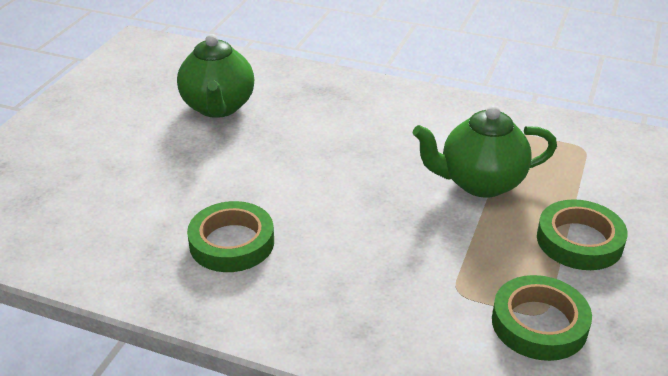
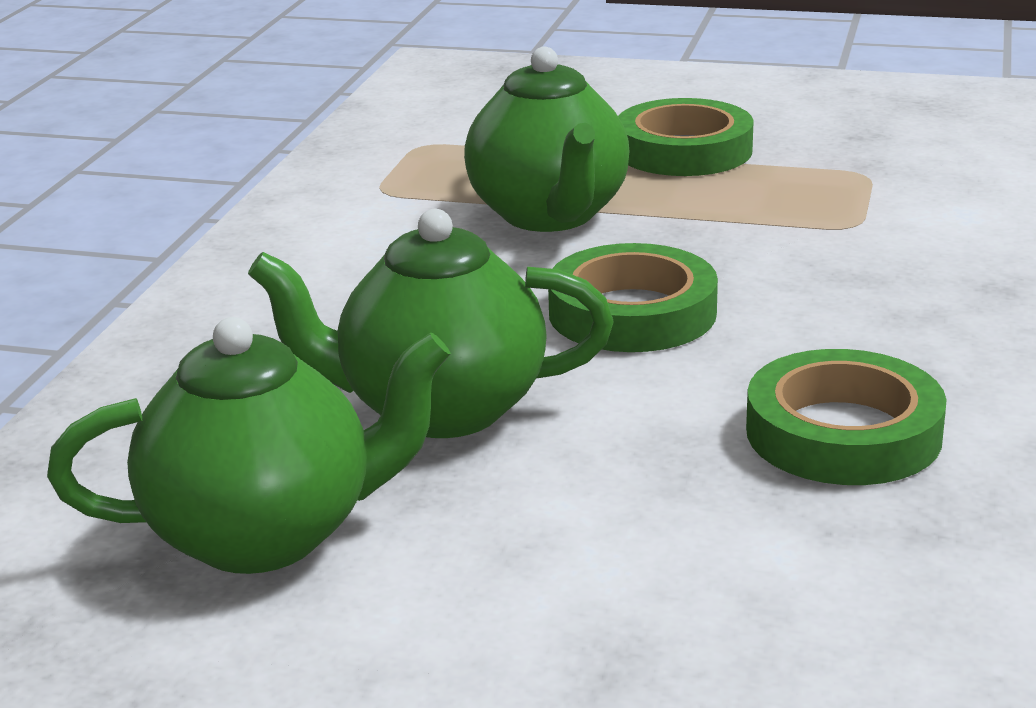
camera: 95 degrees left, 10 degrees down
green tape [492,275,592,361] -> green tape moved to [548,243,718,352]
none -> green teapot [248,209,613,438]

